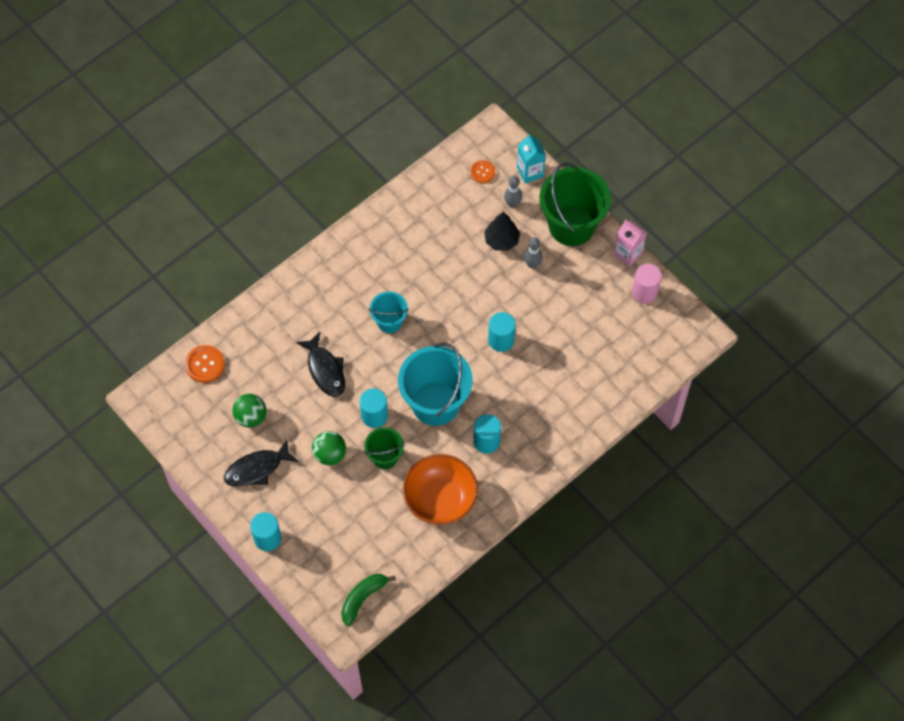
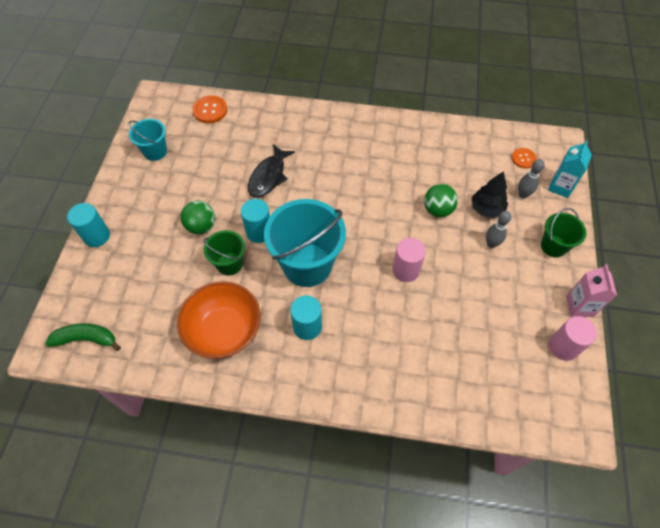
camera: 50 degrees right, 5 degrees down
black fish [224,439,299,487] -> none
green ball [232,394,266,428] -> green ball moved to [424,184,458,217]
turquoise bucket [369,291,409,333] -> turquoise bucket moved to [128,119,167,161]
turquoise cylinder [488,312,516,352] -> pink cylinder [392,238,426,282]
green bucket [539,162,611,246] -> green bucket [541,208,586,257], size x0.53

